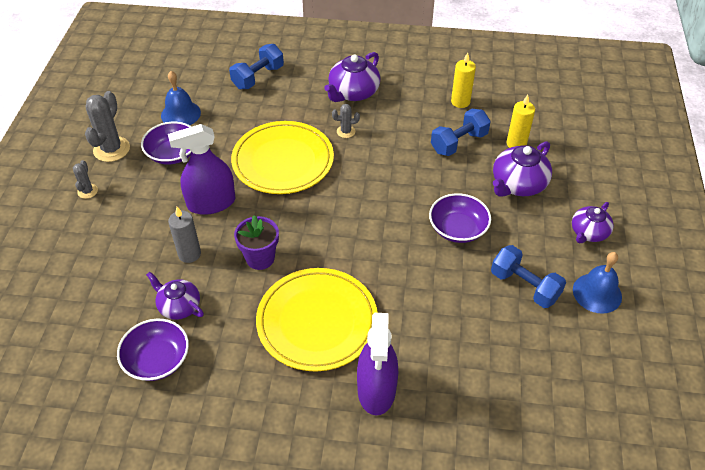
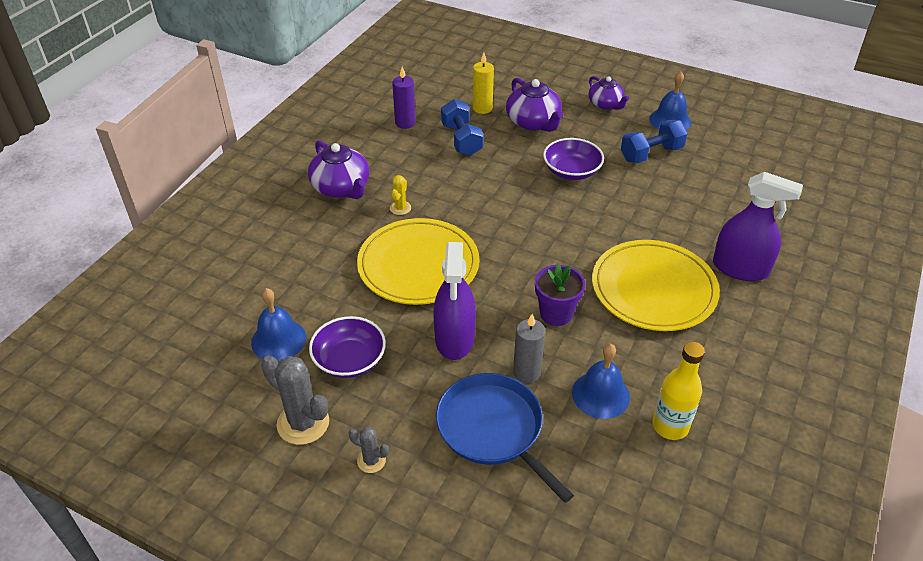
camera: 70 degrees left, 5 degrees down
purple bowl [117,319,189,381] -> yellow bottle [652,342,705,440]
purple teapot [146,271,204,320] -> blue bell [572,344,630,419]
blue dumbbell [229,44,284,89] -> none
grey cactus [332,104,360,138] -> yellow cactus [390,175,411,215]
yellow candle [451,52,476,108] -> purple candle [392,67,416,129]
none -> blue pan [436,373,574,503]

